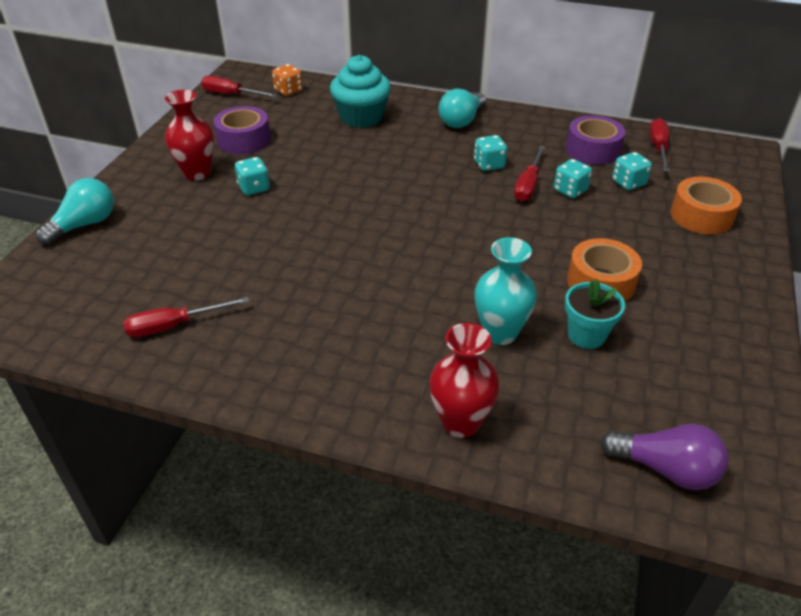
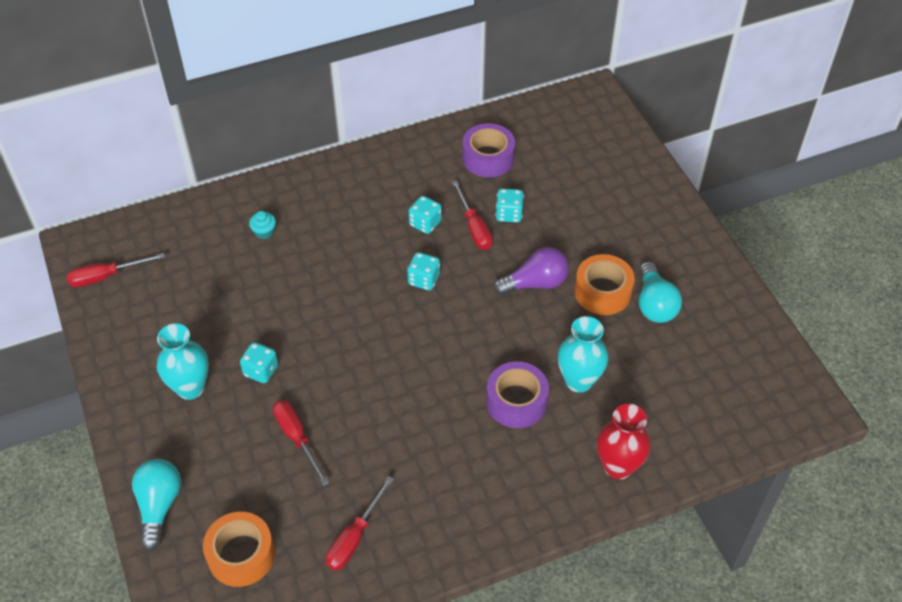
camera: 40 degrees left, 10 degrees up
red vase [165,90,214,181] -> turquoise vase [157,323,209,400]
purple tape [213,106,271,154] -> purple tape moved to [486,361,549,428]
orange dice [272,64,303,96] -> none
turquoise cupcake [330,55,391,128] -> turquoise cupcake [249,211,276,239], size x0.42
turquoise light bulb [439,89,486,128] -> turquoise light bulb moved to [639,262,682,323]
turquoise flower pot [565,279,625,349] -> none
purple light bulb [600,424,729,490] -> purple light bulb moved to [493,247,569,295]
turquoise dice [612,152,652,190] -> turquoise dice moved to [407,252,440,290]
red screwdriver [649,118,669,172] -> red screwdriver moved to [273,400,329,486]
orange tape [671,177,742,235] -> orange tape moved to [203,512,275,587]

